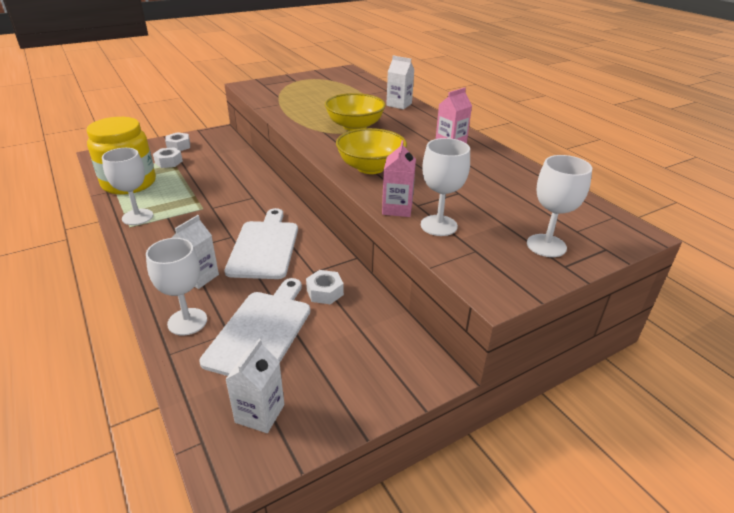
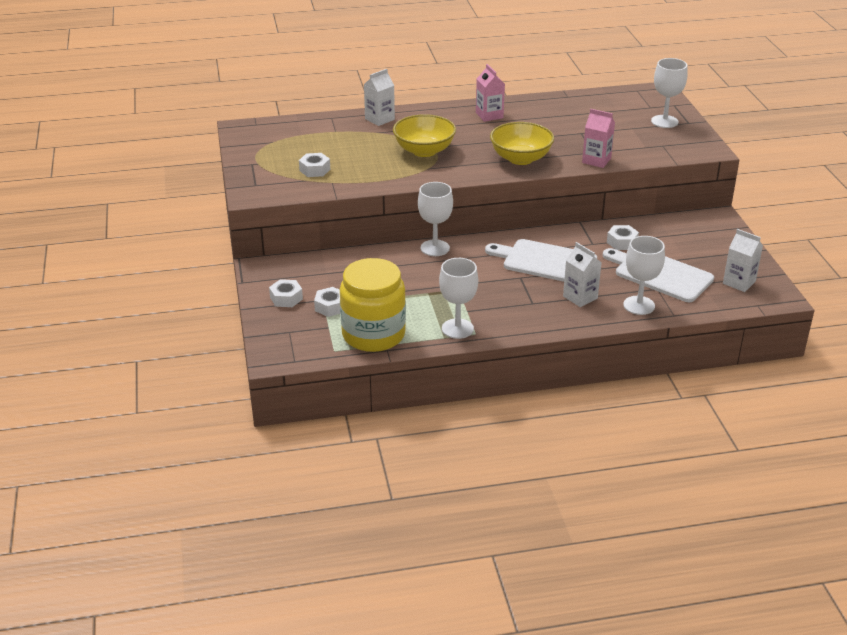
camera: 70 degrees left, 0 degrees up
white goblet [421,138,470,236] -> white goblet moved to [418,182,453,256]
none -> white nut [299,153,330,177]

